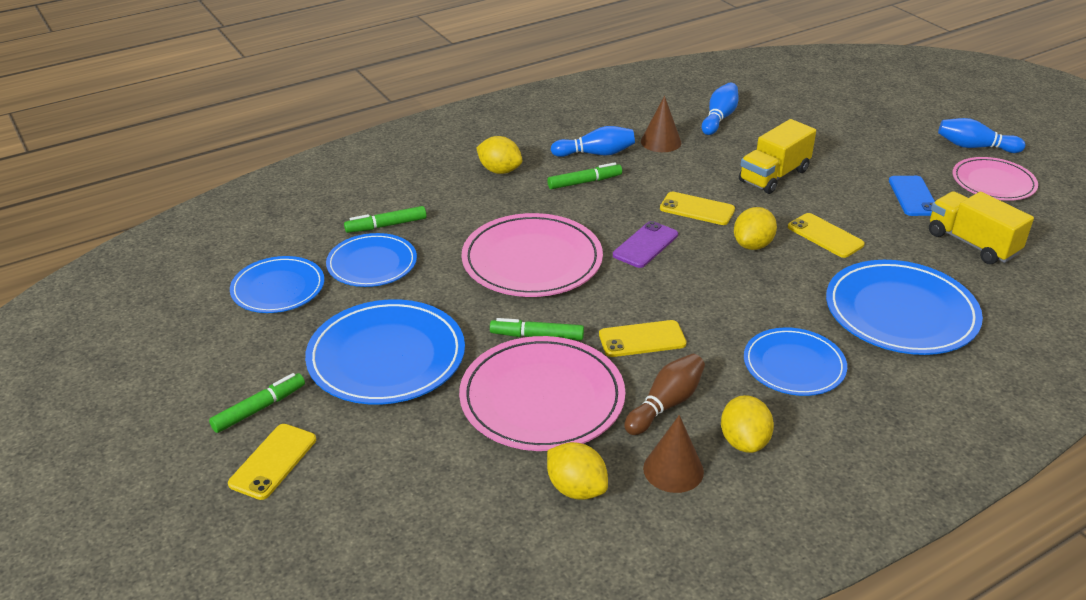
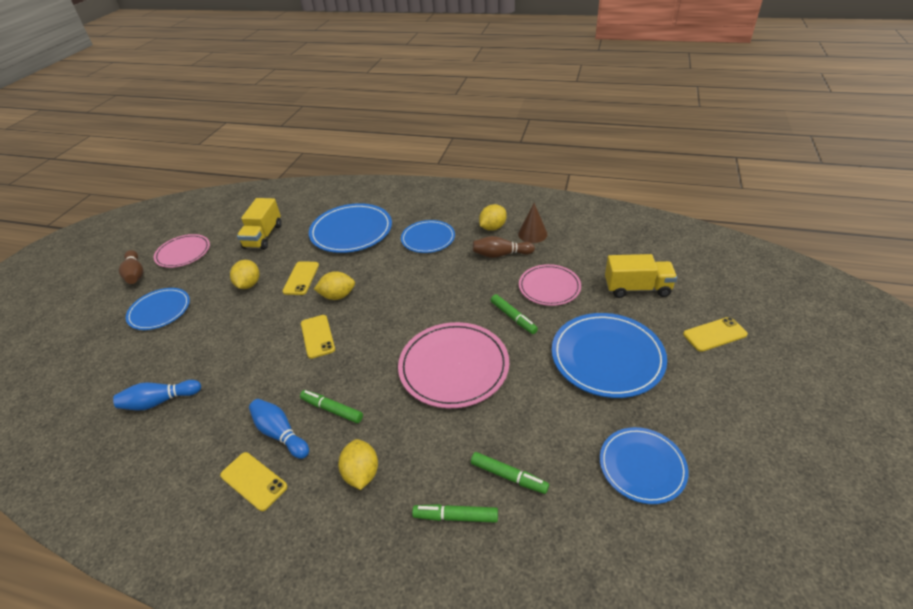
camera: 130 degrees left, 5 degrees up
green marker [209,373,305,433] -> green marker moved to [412,504,498,523]
blue plate [326,233,417,287] -> blue plate moved to [126,288,190,330]
pink plate [459,336,625,451] -> pink plate [519,264,581,306], size x0.64
yellow lemon [547,442,608,500] -> yellow lemon moved to [230,260,259,289]
yellow phone [599,320,687,357] -> yellow phone moved to [220,452,287,511]
purple phone [613,221,678,268] -> none
brown cone [641,96,681,152] -> none
yellow truck [739,119,816,194] -> yellow truck moved to [605,254,677,298]
blue phone [889,176,935,216] -> none
blue bowling pin [938,118,1025,153] -> brown bowling pin [119,250,144,284]

